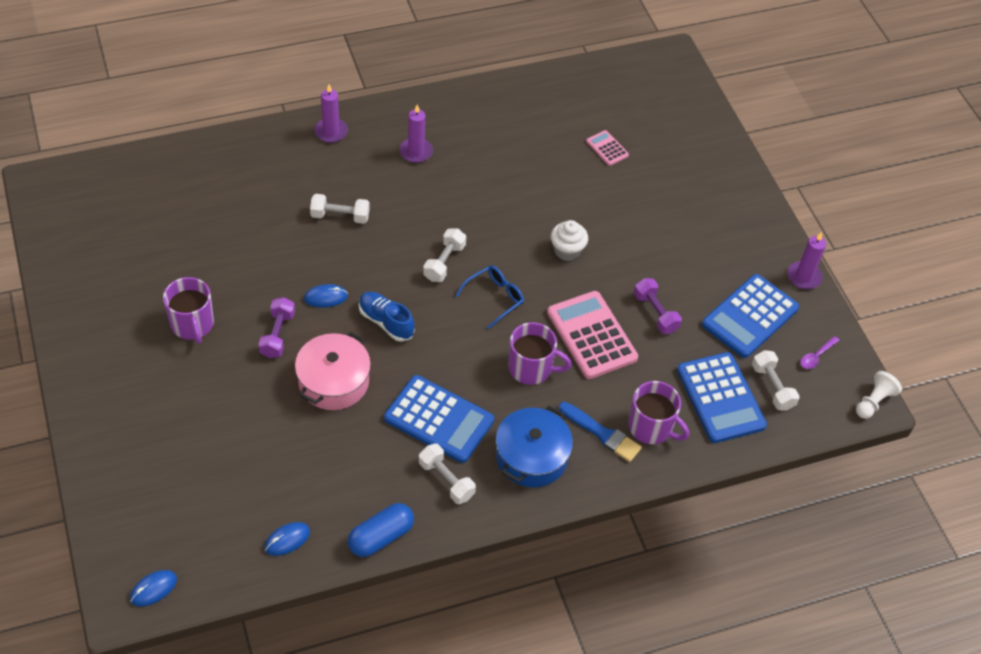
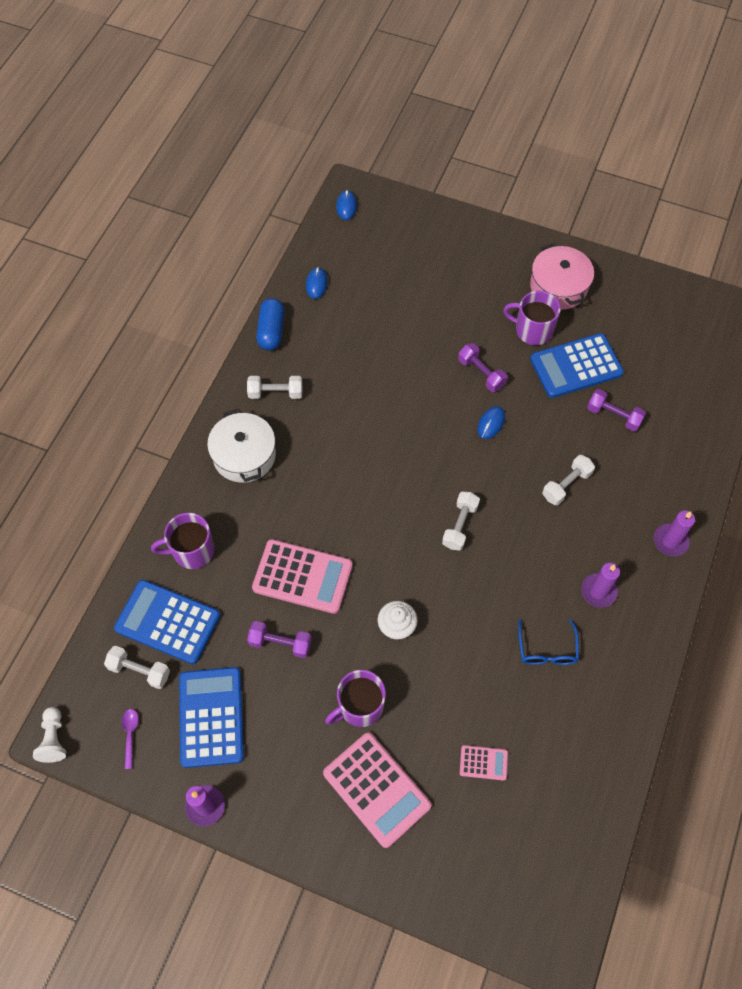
camera: 135 degrees right, 10 degrees up
pink pot [295,332,371,410] -> pink pot moved to [530,243,594,310]
blue shoe [359,292,415,342] -> none
blue calculator [384,375,494,463] -> blue calculator moved to [530,333,624,398]
white dumbbell [423,229,466,282] -> white dumbbell turned 45 degrees clockwise [442,492,480,551]
blue glasses [455,265,524,329] -> blue glasses moved to [518,619,579,665]
blue pot [496,406,573,487] -> white pot [207,409,276,483]
purple mug [508,322,572,385] -> purple mug moved to [325,670,386,727]
blue brush [559,402,642,462] -> none
none -> pink calculator [323,733,431,848]
none -> purple dumbbell [587,389,646,432]

